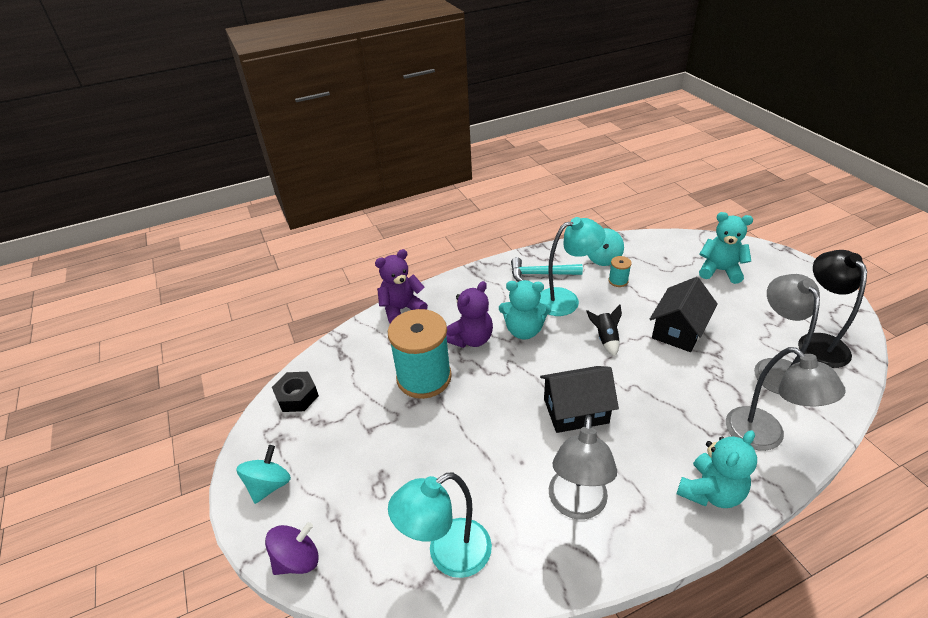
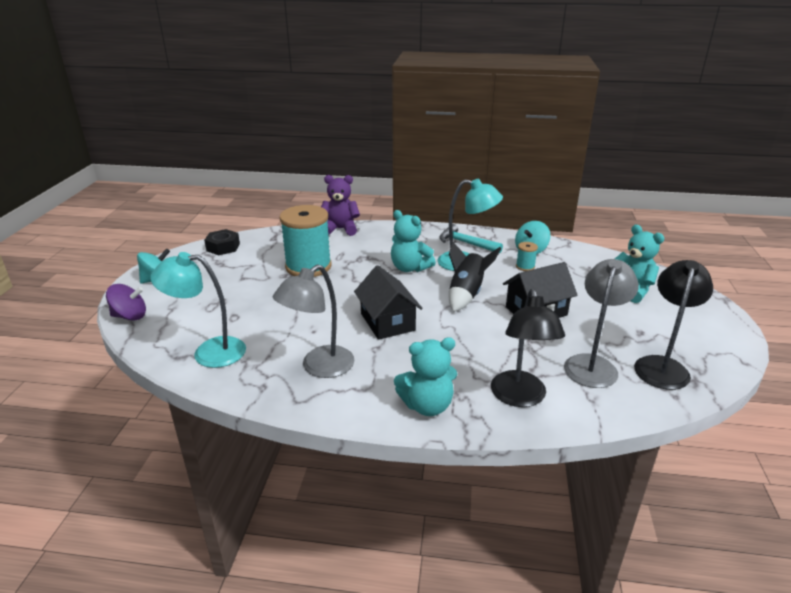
camera: 30 degrees right, 10 degrees down
purple teddy bear [446,281,493,348] -> none
black house [540,366,619,433] -> black house turned 45 degrees clockwise [354,265,422,340]
black rocket [587,305,622,356] -> black rocket [449,242,501,312], size x1.61
grey lamp [726,347,846,451] -> black lamp [491,289,565,407]

